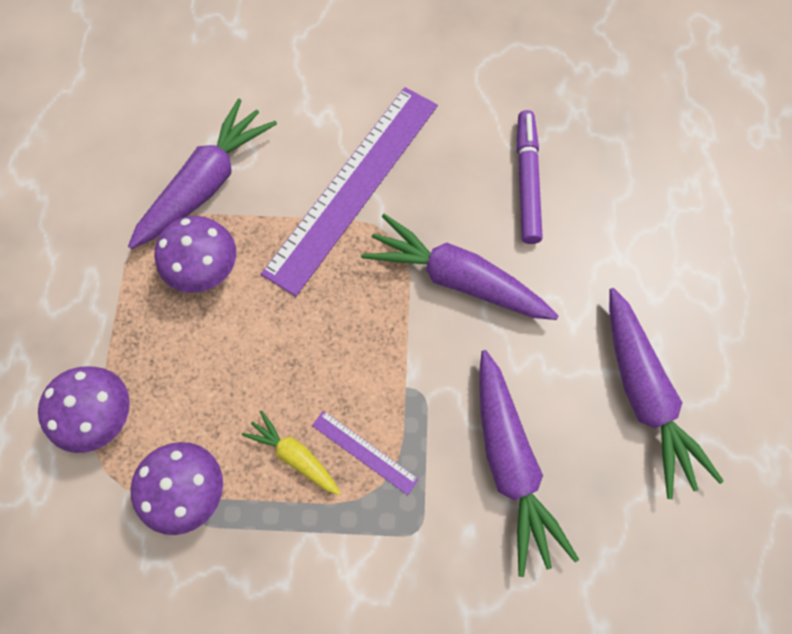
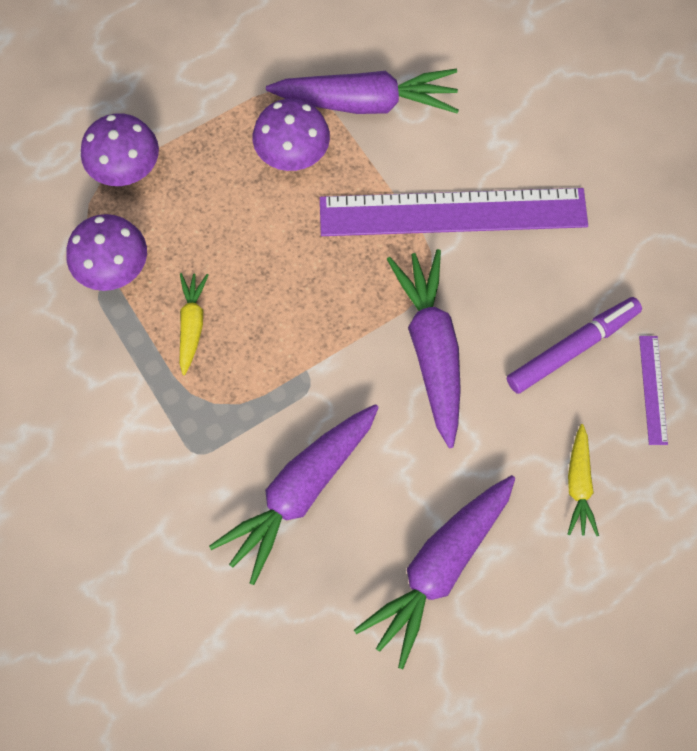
camera: 55 degrees right, 0 degrees up
purple ruler [312,410,419,495] -> purple ruler moved to [639,336,668,445]
none -> yellow carrot [568,424,599,536]

